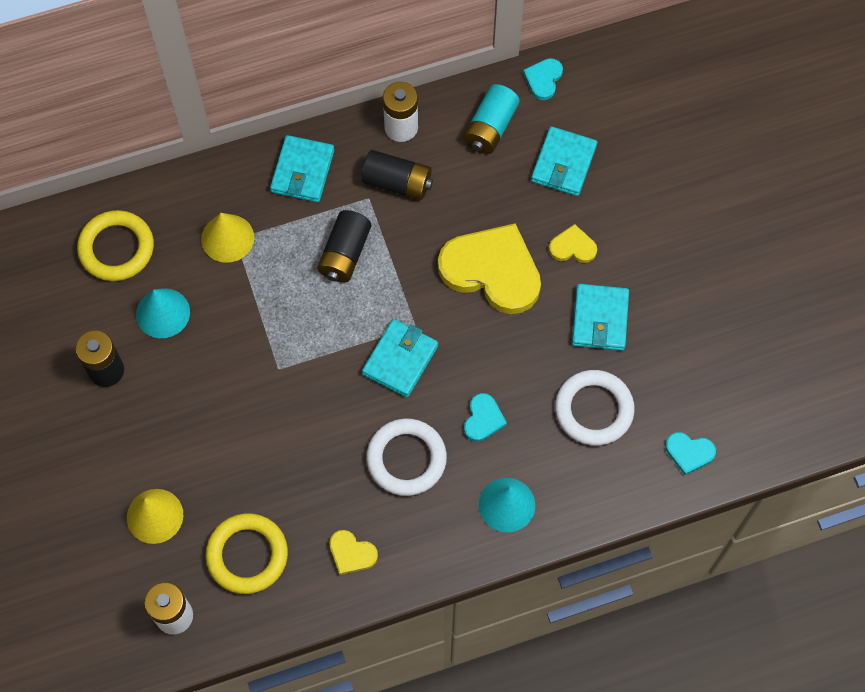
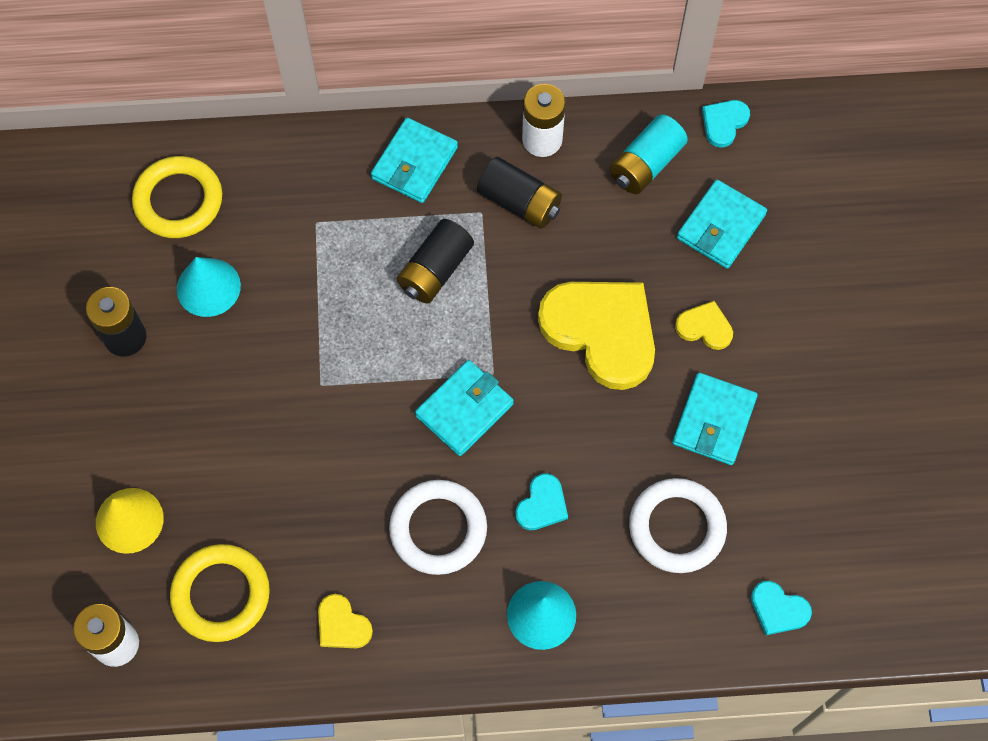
camera: 15 degrees right, 0 degrees up
yellow cone [201,213,254,263] -> none

